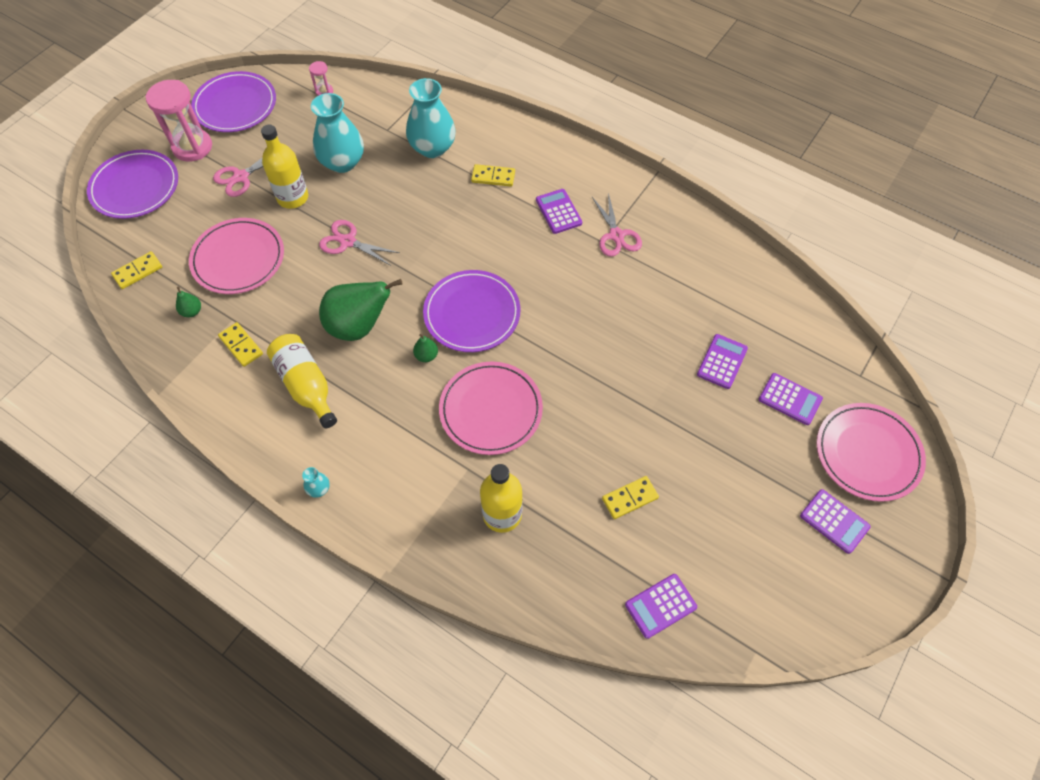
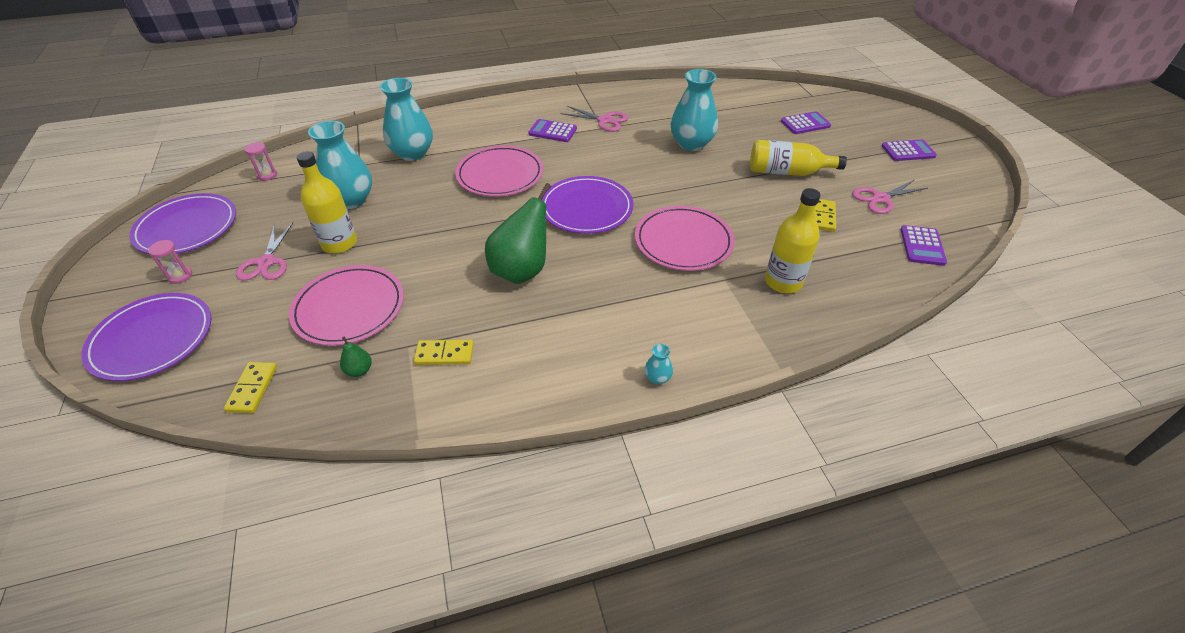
camera: 50 degrees left, 15 degrees down
pink hourglass [145,80,212,161] -> pink hourglass [148,240,192,284], size x0.47
yellow bottle [267,334,337,428] -> yellow bottle moved to [750,140,847,176]
pink scissors [319,220,400,265] -> pink scissors moved to [852,180,928,214]
green pear [413,334,438,362] -> none
yellow domino [471,164,515,187] -> none
purple calculator [697,334,748,389] -> none
pink plate [817,403,926,502] -> pink plate moved to [455,146,543,197]
none -> turquoise vase [670,69,718,151]

